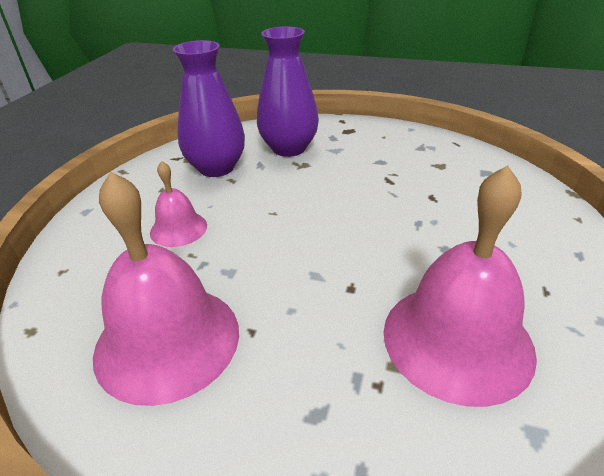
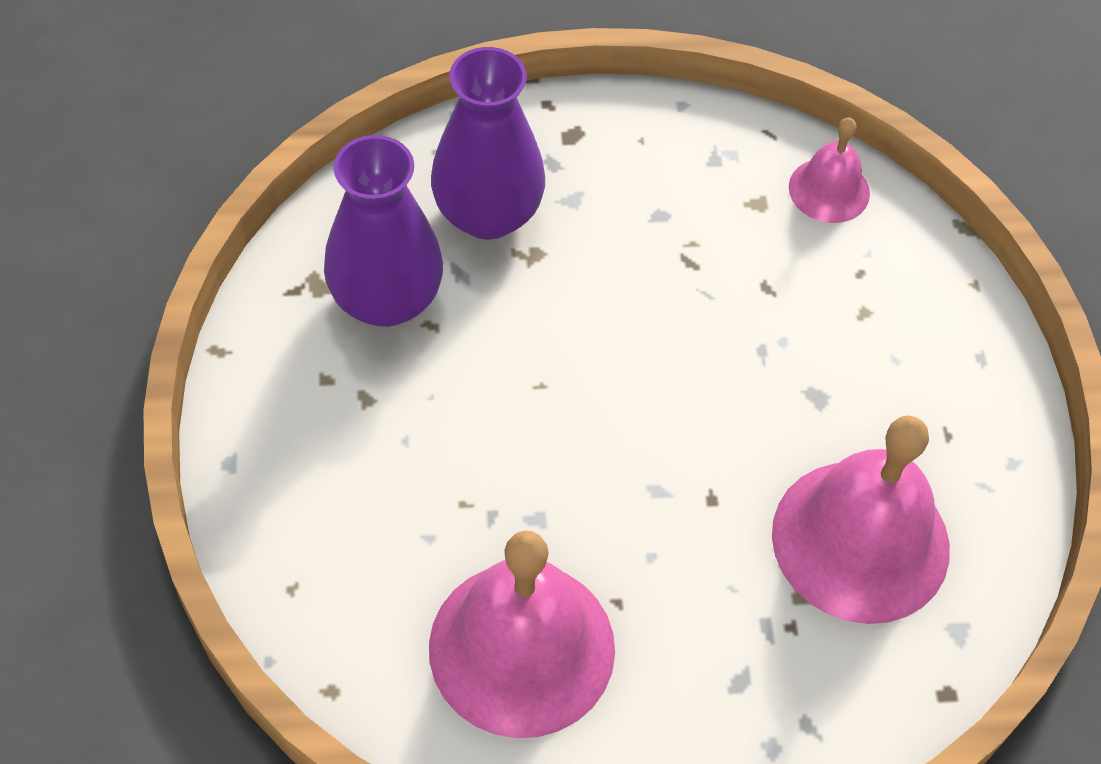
camera: 25 degrees left, 20 degrees up
pink bell [150,161,207,247] -> pink bell moved to [789,118,870,223]

